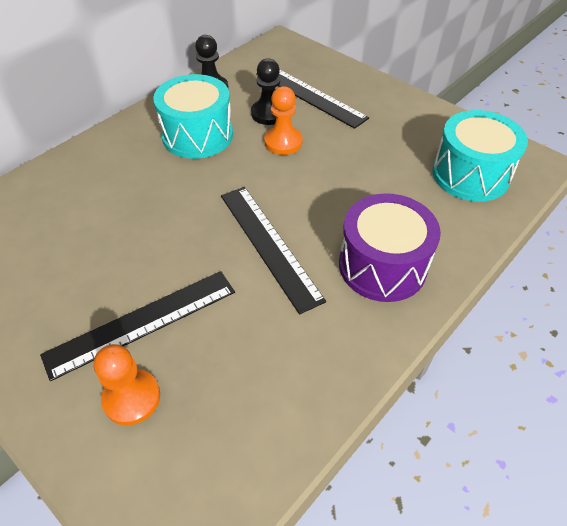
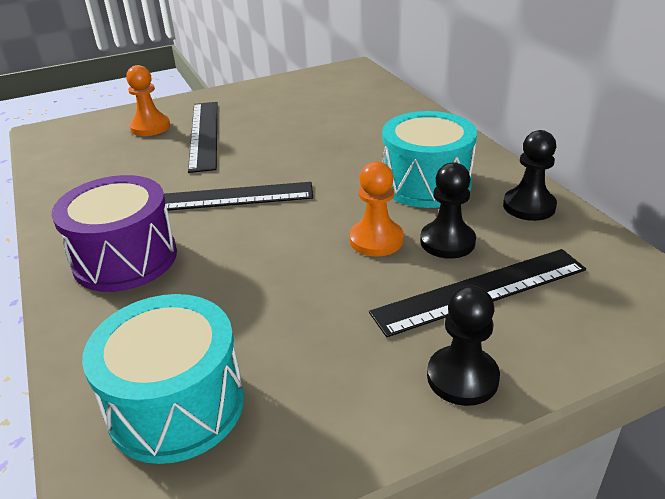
camera: 115 degrees right, 15 degrees down
none -> black pawn [427,285,500,406]

